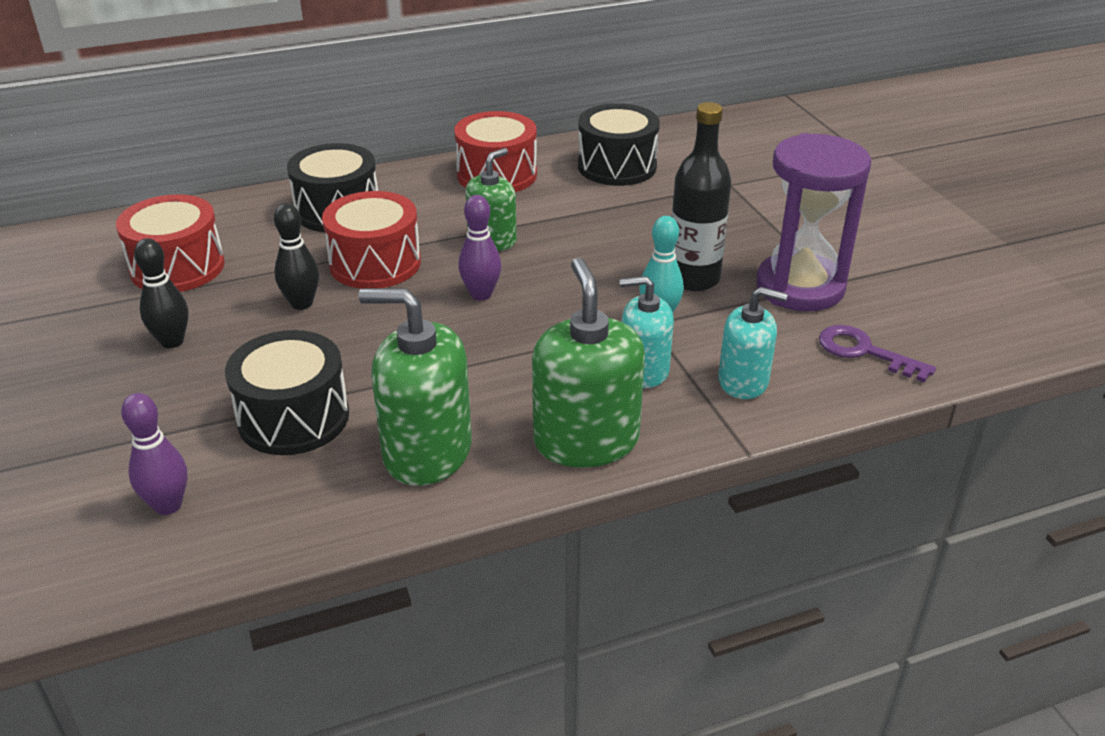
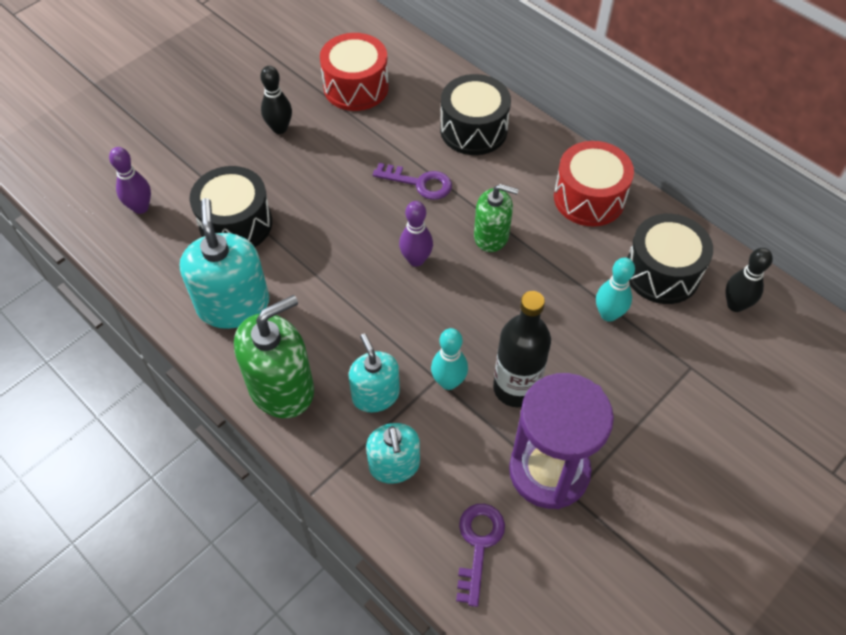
camera: 65 degrees right, 20 degrees up
black bowling pin [274,203,319,310] -> black bowling pin moved to [725,248,773,312]
red drum [322,191,421,289] -> purple key [373,163,452,200]
green soap dispenser [359,288,472,486] -> turquoise soap dispenser [180,198,269,329]
none -> turquoise bowling pin [596,258,635,322]

